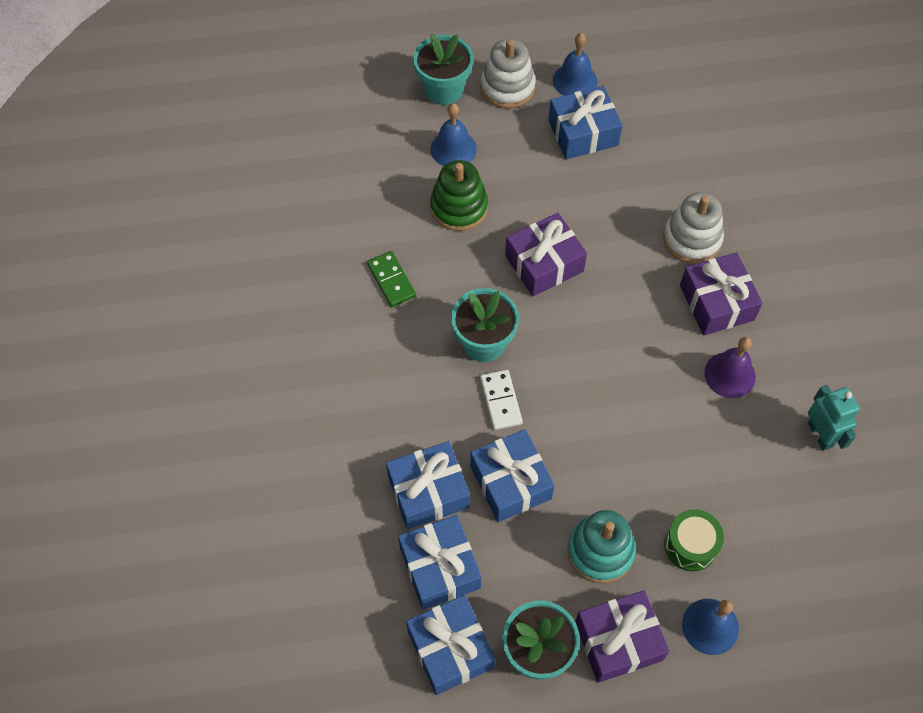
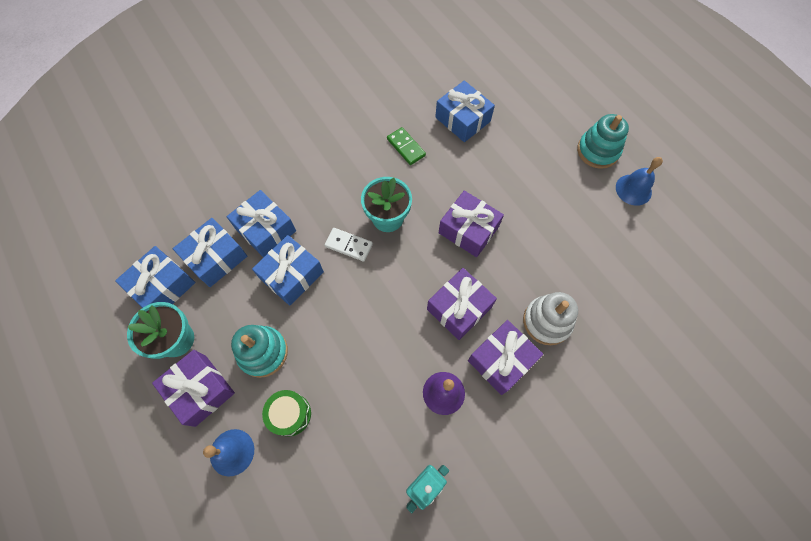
camera: 65 degrees right, 5 degrees up
green domino [367,251,416,307] -> green domino turned 75 degrees counterclockwise [387,127,426,165]
turquoise flower pot [413,34,473,105] -> none
green stacking toy [430,160,488,231] -> none
blue bell [431,103,477,166] -> none
white domino [480,370,523,430] -> white domino turned 60 degrees clockwise [325,228,373,262]
white stacking toy [481,39,536,109] -> turquoise stacking toy [577,114,629,169]
blue gift [548,86,623,159] -> blue gift moved to [435,81,495,142]
none -> purple gift [427,268,497,340]

